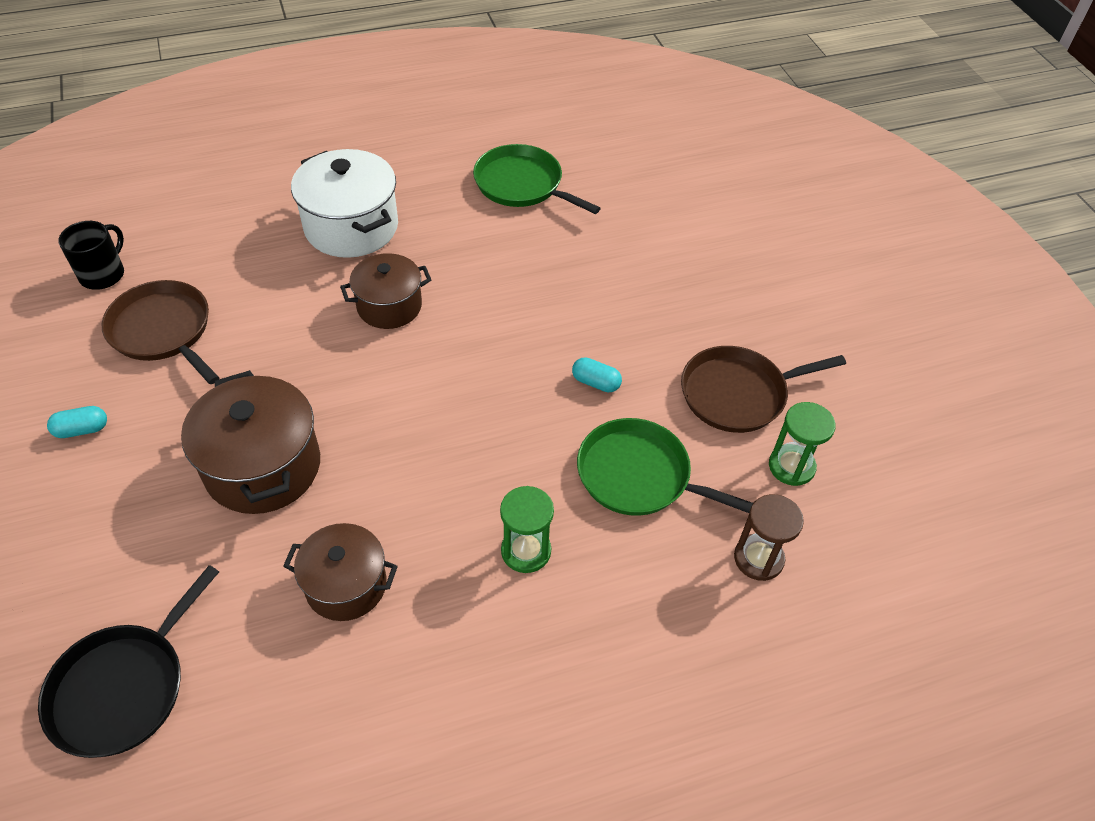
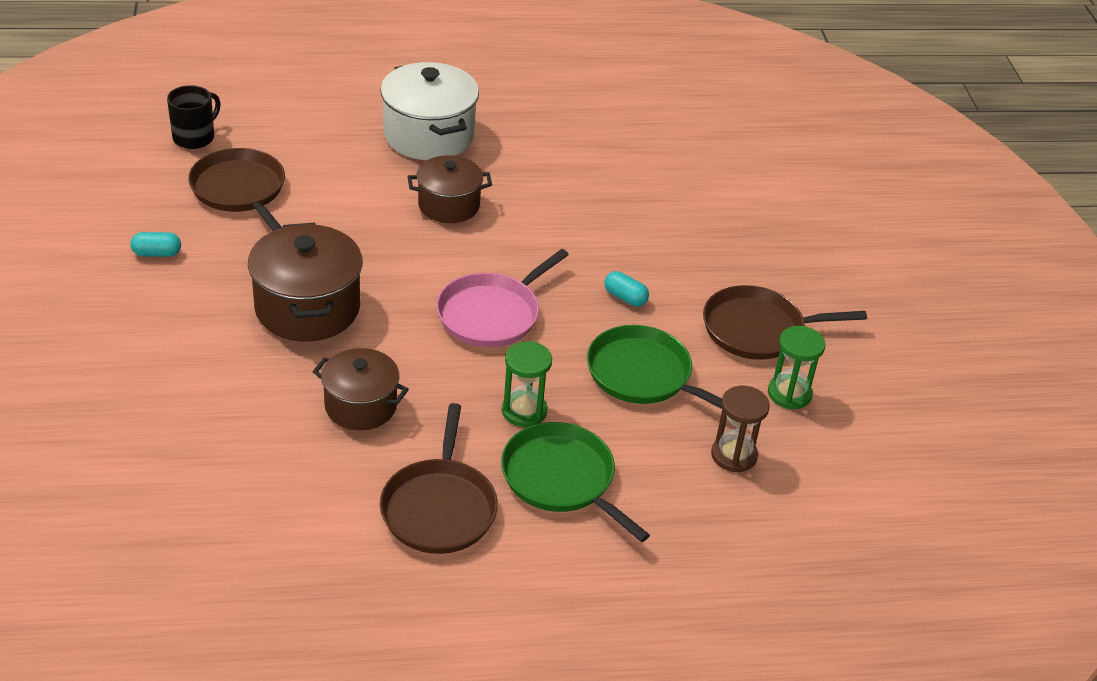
camera: 10 degrees right, 10 degrees down
black pan [38,565,219,758] -> none
green pan [473,144,601,214] -> green pan moved to [501,422,650,542]
none -> brown pan [380,403,498,554]
none -> pink pan [436,249,569,347]

